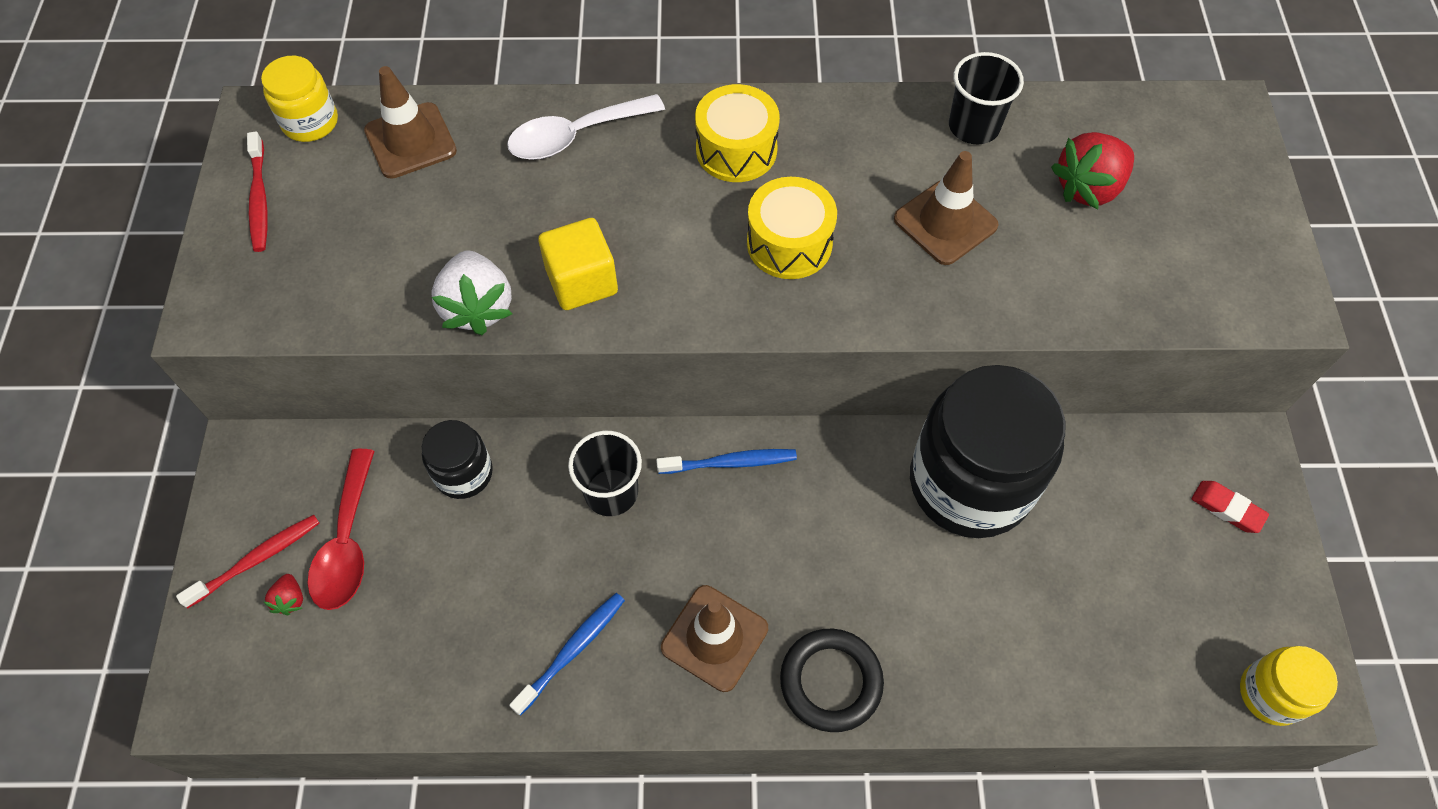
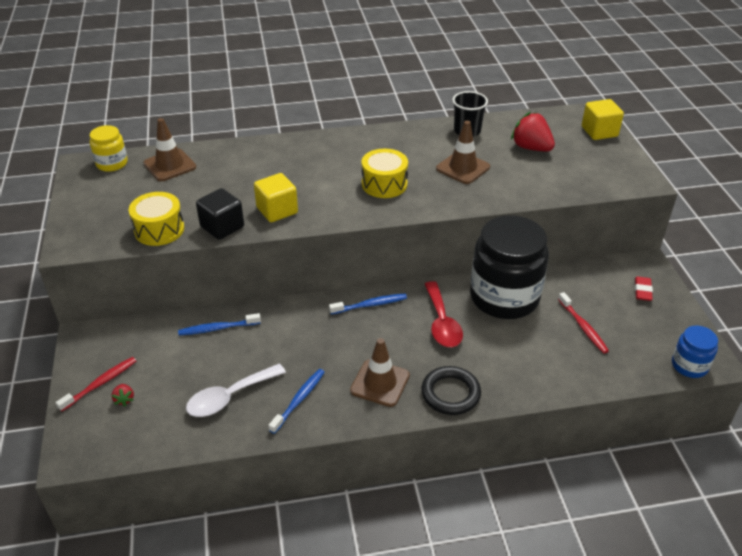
camera: 10 degrees left, 20 degrees down
red toothbrush [247,131,268,252] -> red toothbrush moved to [558,292,609,354]
red spoon [307,449,374,610] -> red spoon moved to [425,281,463,347]
black jar [422,420,493,499] -> blue toothbrush [178,313,261,336]
white strawberry [431,250,513,335] -> black cube [196,188,244,240]
white spoon [507,94,665,160] -> white spoon moved to [186,364,286,417]
black cup [568,431,642,516] -> none
yellow drum [695,84,780,182] -> yellow drum moved to [129,192,184,246]
red strawberry [1051,132,1134,209] -> red strawberry turned 90 degrees clockwise [511,112,555,151]
red eraser [1192,481,1269,533] -> red eraser turned 75 degrees clockwise [635,276,653,301]
yellow jar [1240,646,1338,726] -> blue jar [672,326,718,378]
none -> yellow cube [582,99,624,140]

